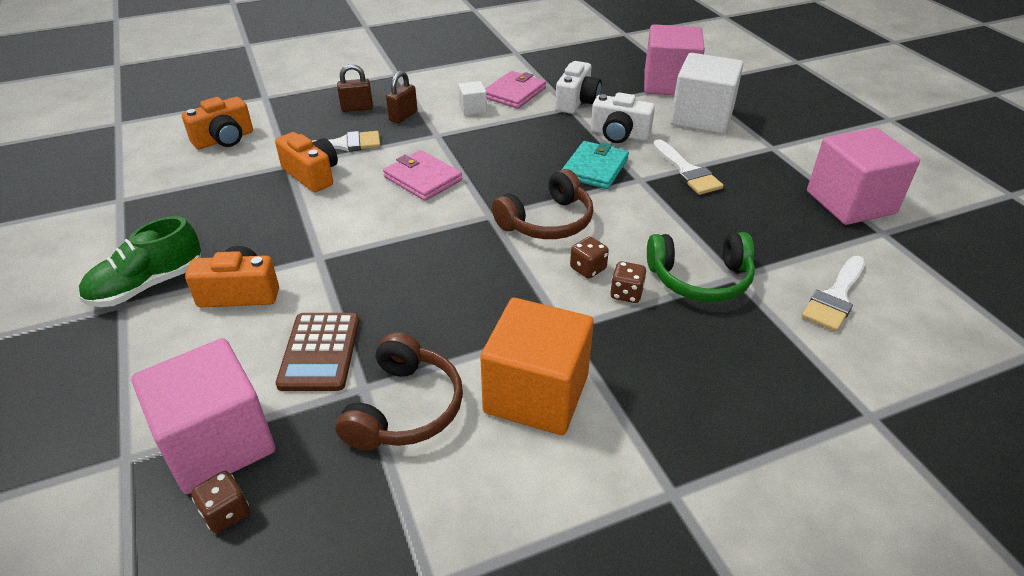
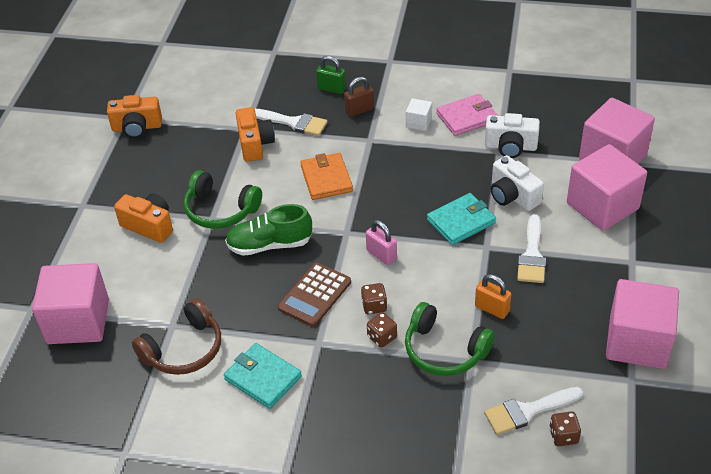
camera: 35 degrees right, 5 degrees up
green shoe [79,216,201,307] -> green shoe moved to [225,204,312,256]
orange camera [182,97,253,149] -> orange camera moved to [107,95,162,138]
brown dice [191,471,250,533] -> brown dice moved to [549,411,581,446]
brown calculator [276,313,359,391] -> brown calculator moved to [278,262,351,327]
brown padlock [337,64,373,112] -> green padlock [316,56,346,94]
pink wallet [383,150,462,201] -> orange wallet [300,153,353,200]
orange cube [480,298,594,435] -> turquoise wallet [224,343,302,409]
brown headphones [492,169,594,239] -> pink padlock [366,220,397,265]
white camera [555,61,602,114] -> white camera turned 45 degrees clockwise [485,113,540,158]
white cube [670,53,744,134] -> pink cube [567,144,647,231]
none -> green headphones [184,170,262,229]
none -> orange padlock [475,274,512,319]

